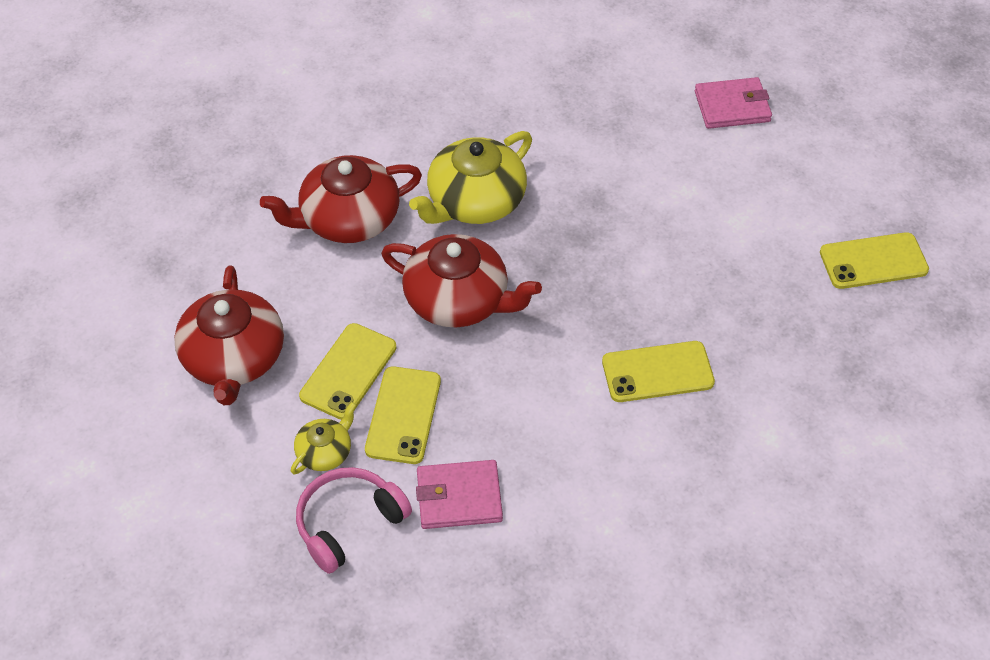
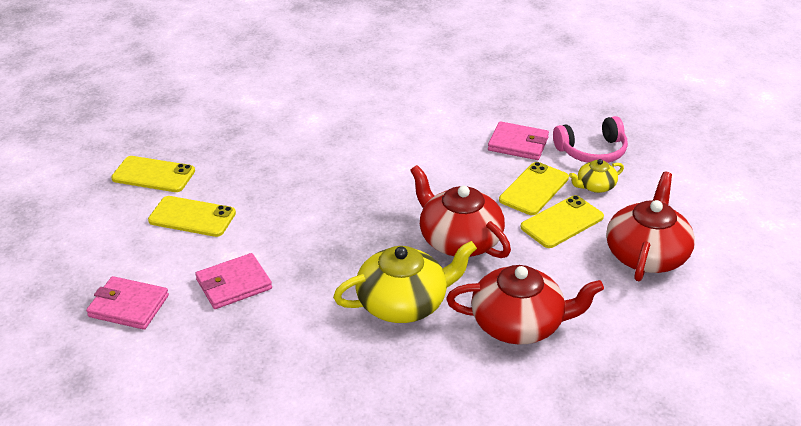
camera: 155 degrees left, 15 degrees down
yellow phone [602,341,715,402] -> yellow phone moved to [148,196,236,237]
none -> pink wallet [195,253,272,309]

